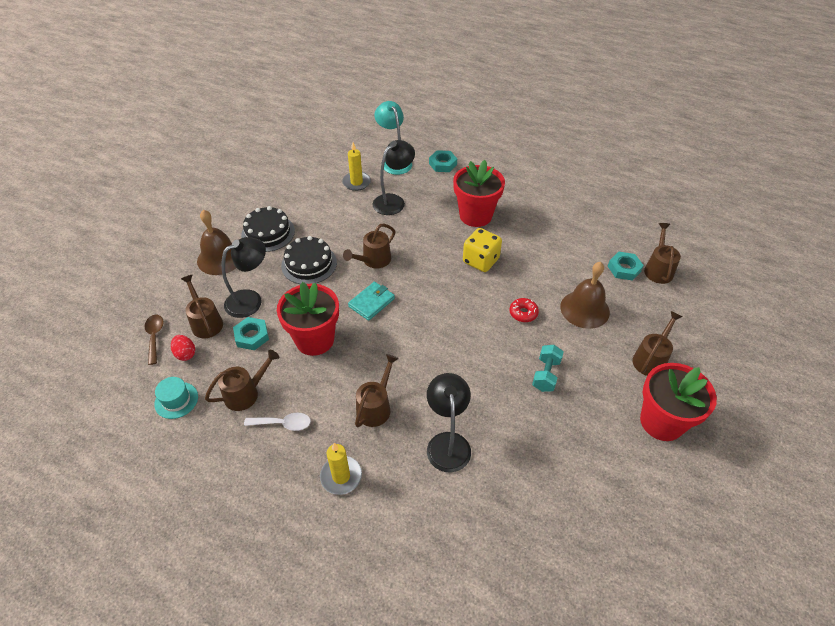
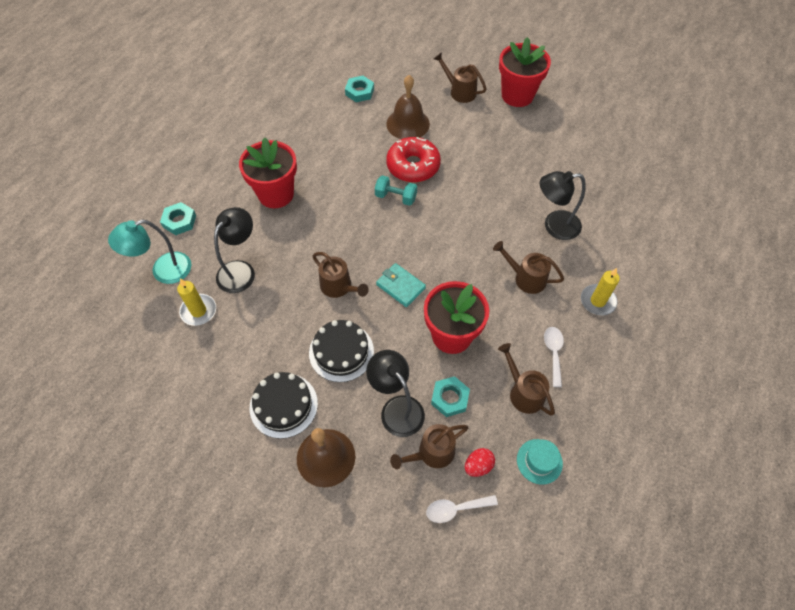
camera: 90 degrees left, 10 degrees up
brown spoon [145,315,164,365] -> white spoon [426,495,498,523]
black lamp [372,140,415,215] -> black lamp turned 75 degrees clockwise [214,207,255,293]
yellow dice [463,228,502,272] -> none
red donut [509,298,539,322] -> red donut [386,137,441,182], size x2.01
turquoise dumbbell [532,345,564,392] -> turquoise dumbbell moved to [375,175,417,206]
brown watering can [644,223,681,284] -> none

